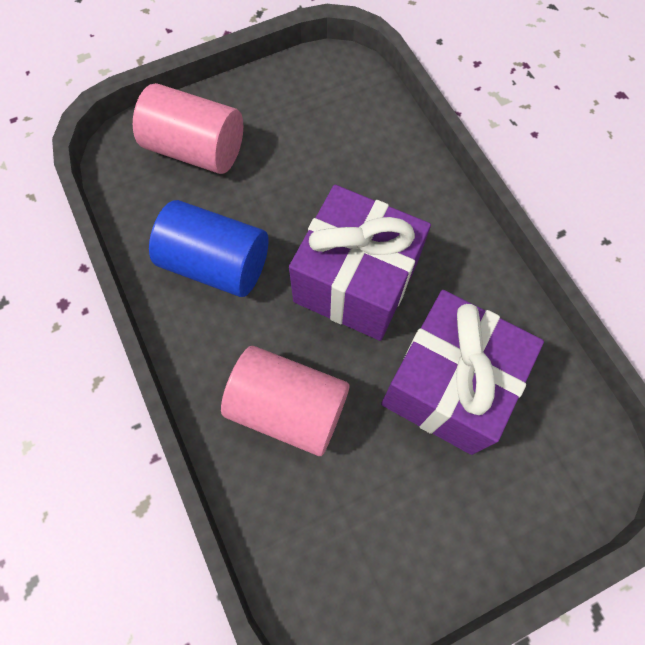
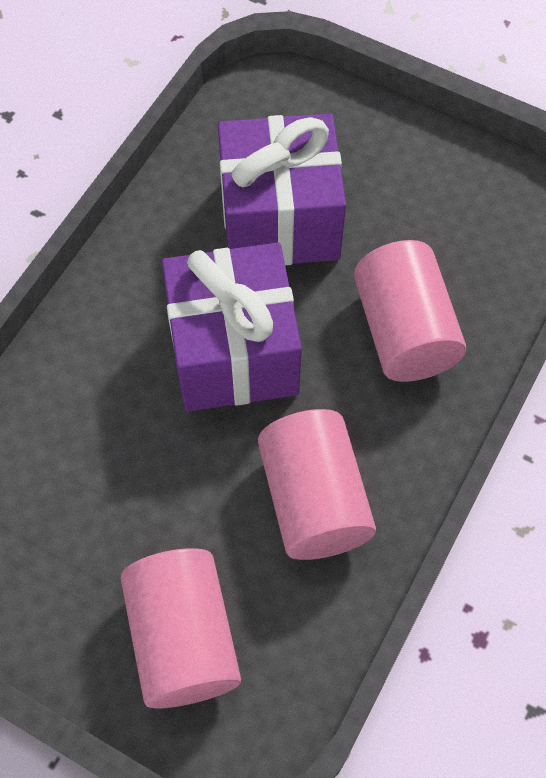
camera: 125 degrees left, 5 degrees down
blue cylinder [149,200,268,297] -> pink cylinder [258,409,376,560]

